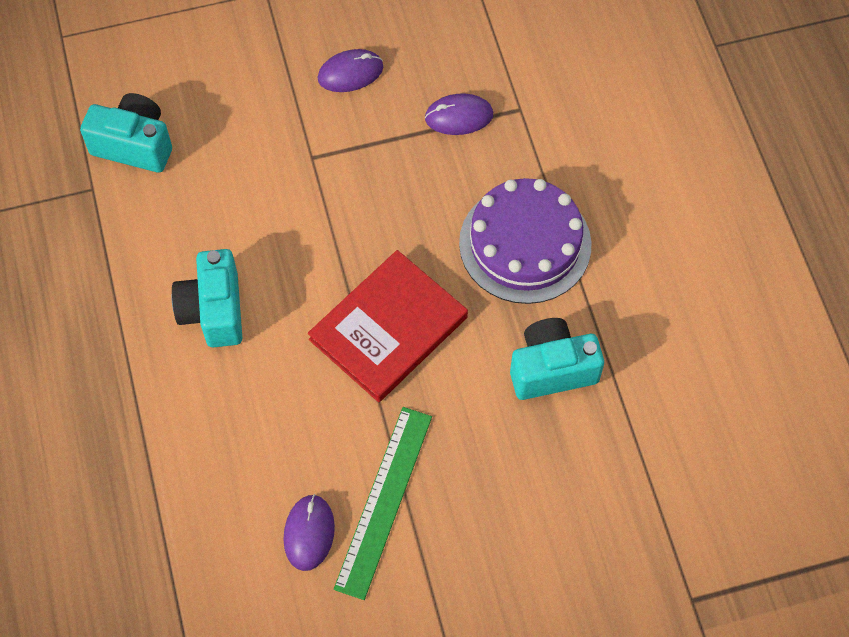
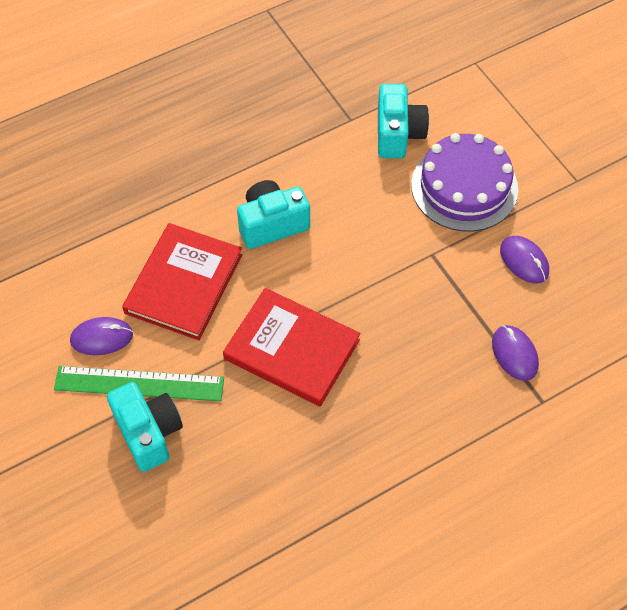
camera: 75 degrees right, 5 degrees down
purple cake [459,178,591,304] -> purple cake moved to [411,133,518,232]
turquoise camera [510,318,604,400] -> turquoise camera moved to [107,382,183,472]
none -> red book [122,223,242,340]

